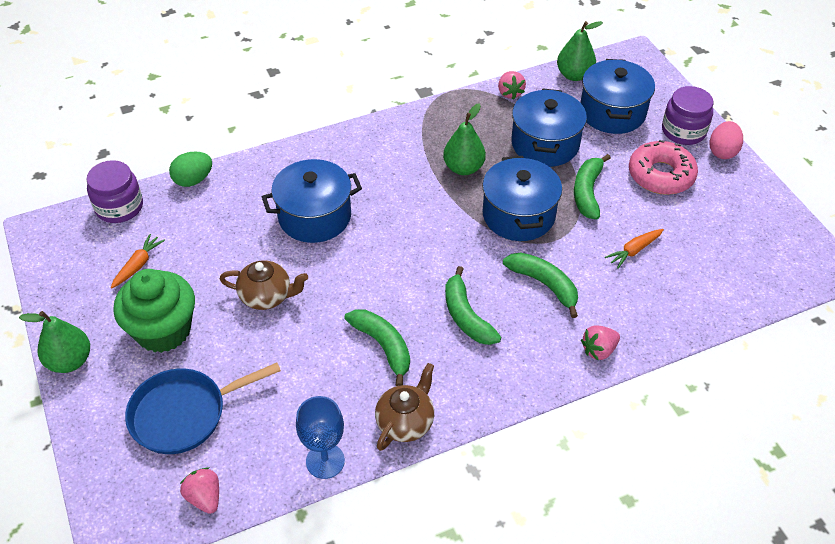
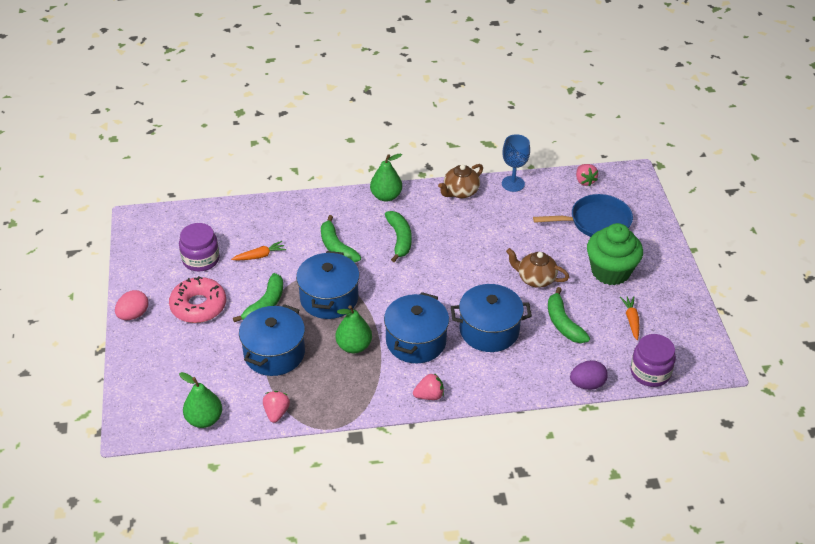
camera: 165 degrees left, 5 degrees down
green pear [19,311,90,373] -> green pear moved to [370,153,402,202]
orange carrot [111,234,165,288] -> orange carrot turned 135 degrees clockwise [620,296,640,340]
green egg [169,151,212,187] -> purple egg [570,360,608,390]
green banana [344,309,410,386] -> green banana moved to [548,287,590,343]
blue pot [580,59,655,134] -> blue pot moved to [384,292,449,363]
pink strawberry [581,326,620,360] -> pink strawberry moved to [413,373,444,400]
purple jar [662,86,713,145] -> purple jar moved to [179,223,220,271]

